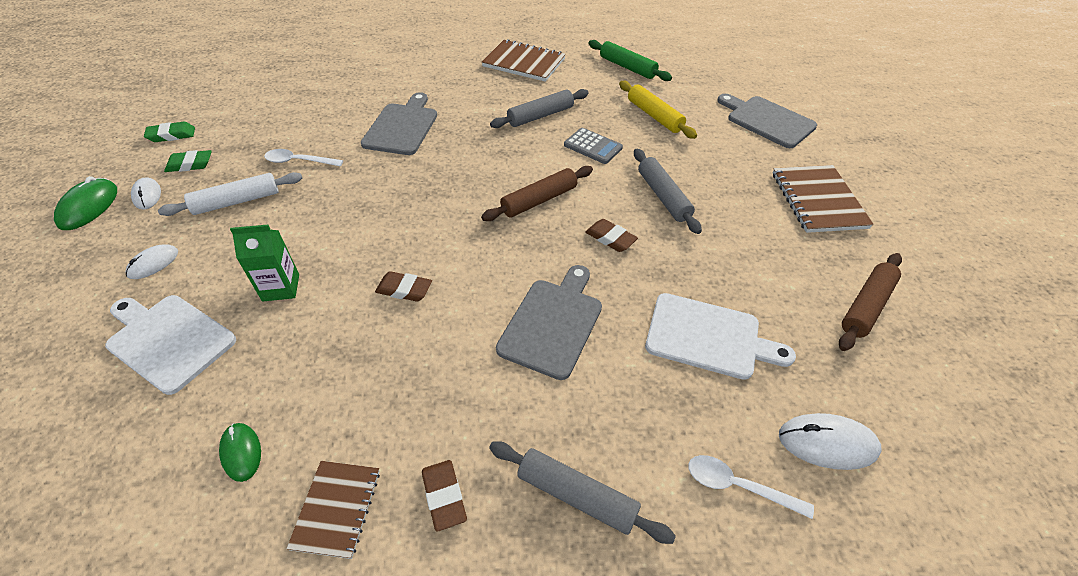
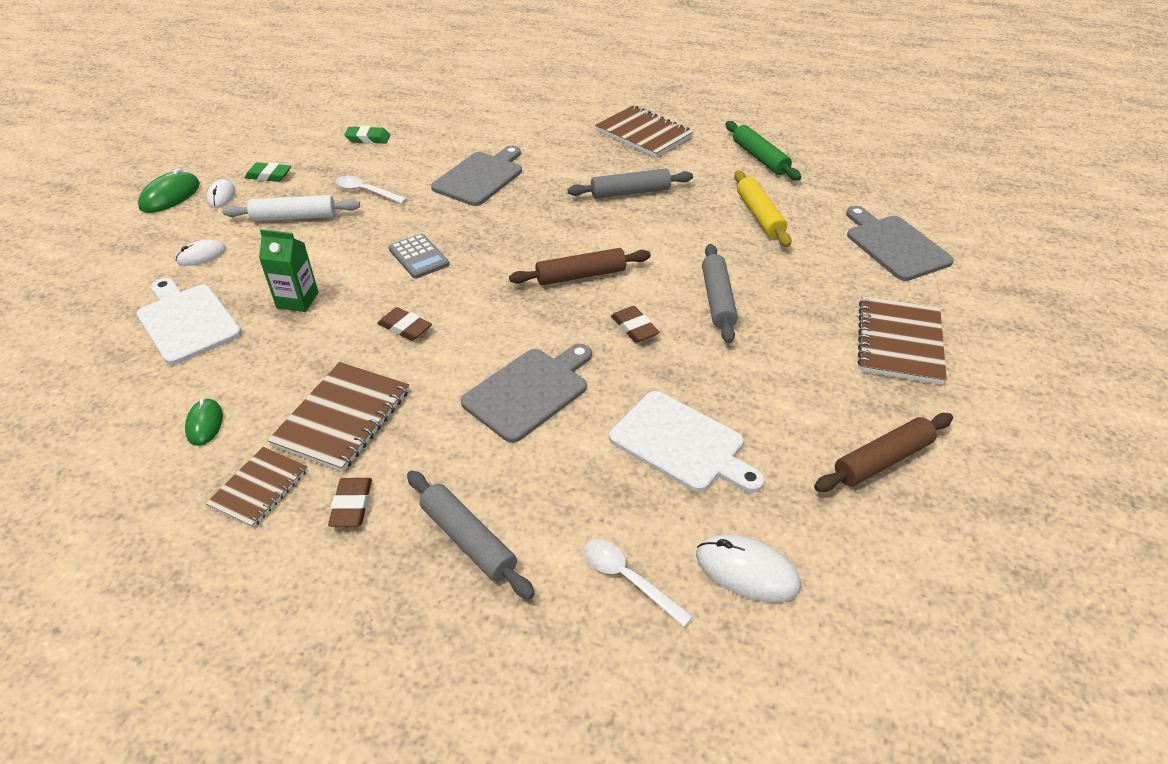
camera: 20 degrees right, 5 degrees down
green eraser [144,122,195,142] -> green eraser moved to [344,126,390,144]
grey calculator [564,128,623,164] -> grey calculator moved to [389,234,449,279]
none -> brown notebook [267,362,409,472]

